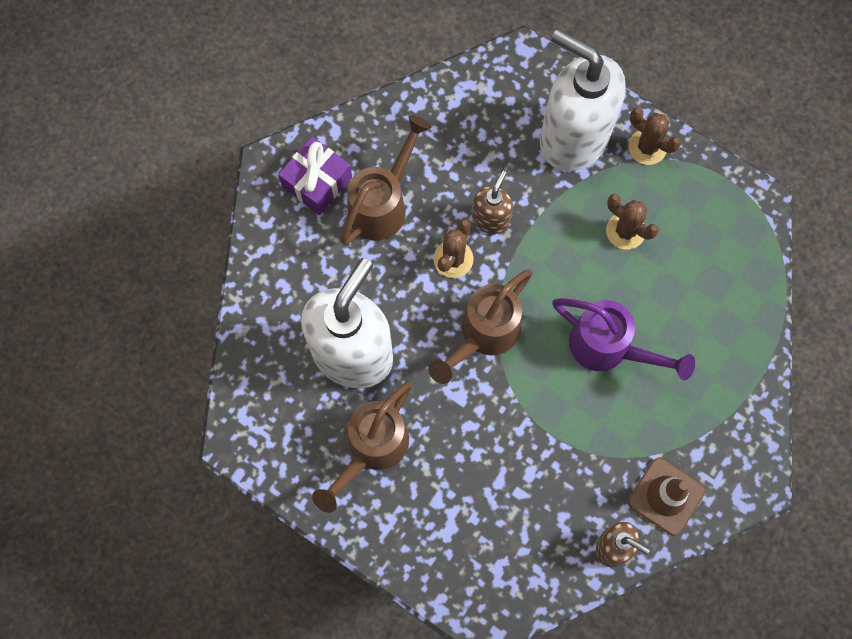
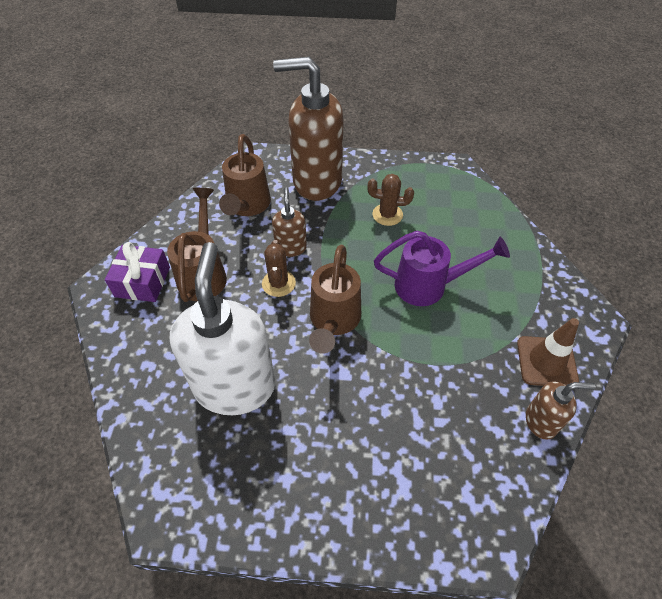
camera: 30 degrees left, 20 degrees down
brown watering can [312,381,413,513] -> brown watering can moved to [219,134,271,216]
white soap dispenser [540,29,626,171] -> brown soap dispenser [273,57,344,201]
brown cactus [628,108,681,165] -> none

